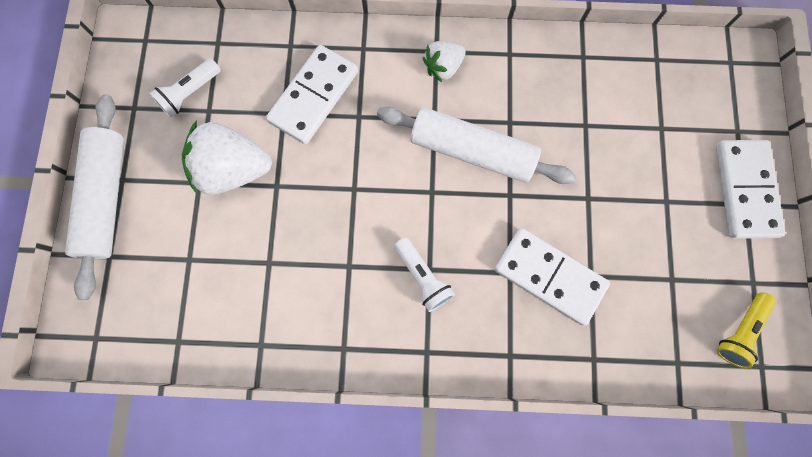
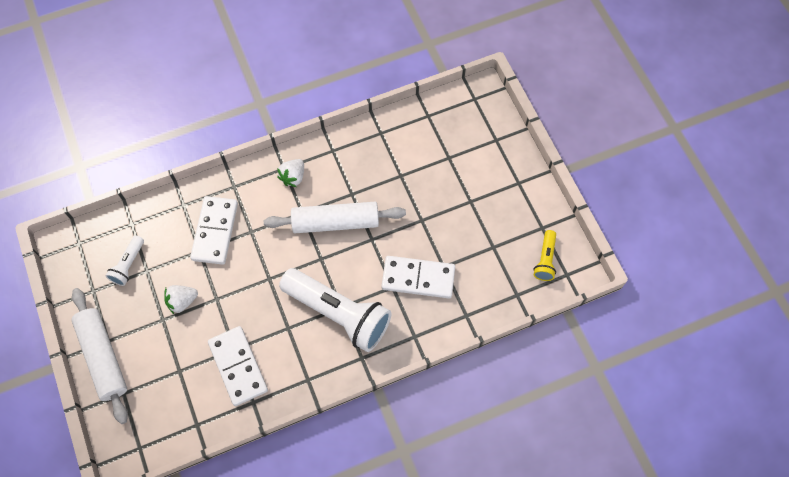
camera: 25 degrees left, 10 degrees down
white strawberry [182,120,272,195] -> white strawberry [164,285,198,314], size x0.57
white flashlight [394,237,455,312] -> white flashlight [279,268,392,352], size x2.17
white domino [716,140,785,239] -> white domino moved to [208,326,268,406]

